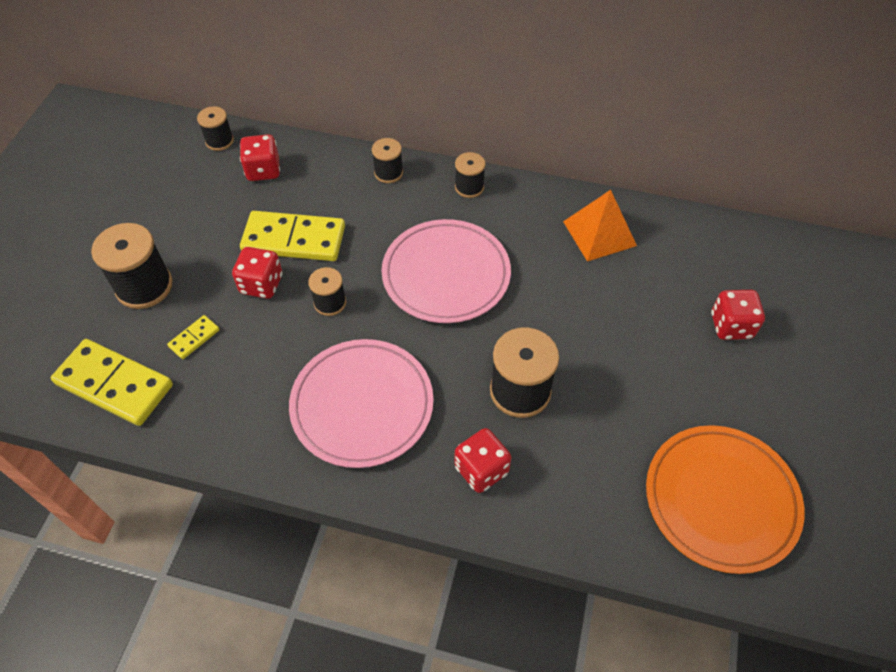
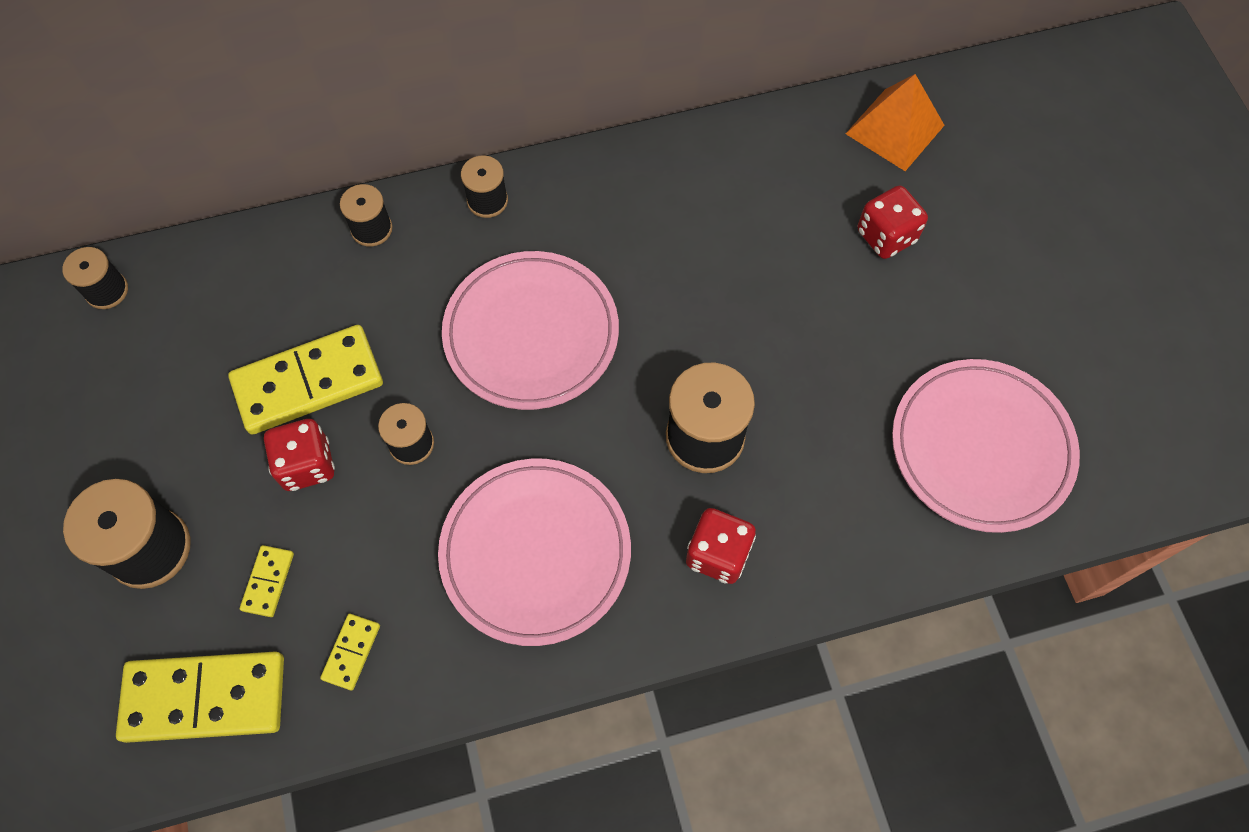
camera: 30 degrees left, 10 degrees up
red dice [240,134,280,181] -> none
orange pyramid [563,190,637,261] -> orange pyramid moved to [846,74,945,171]
orange plate [646,425,805,574] -> pink plate [892,359,1080,533]
none -> yellow domino [320,614,380,691]

